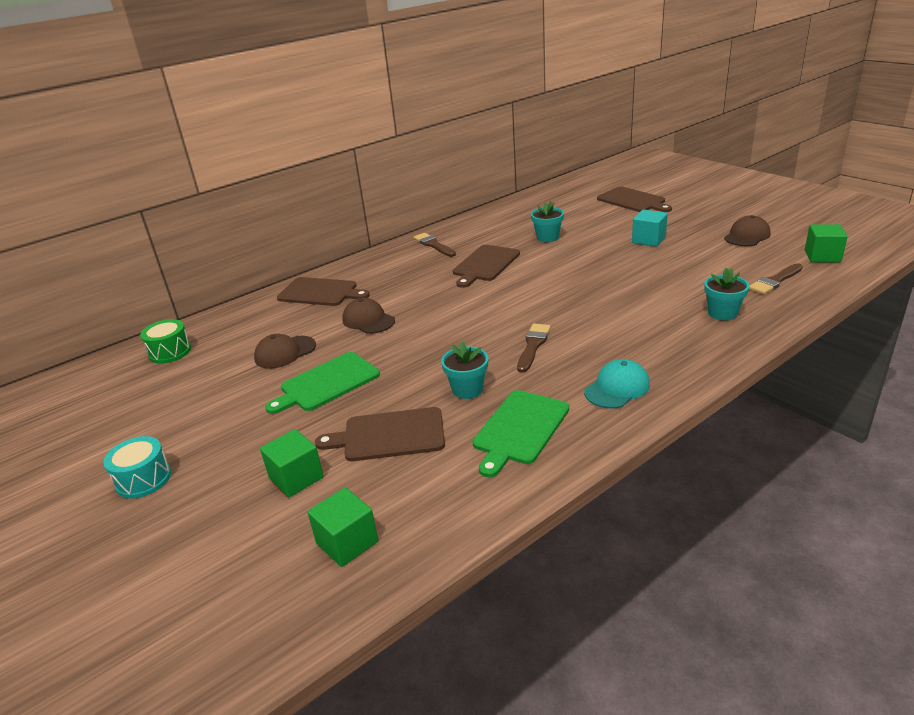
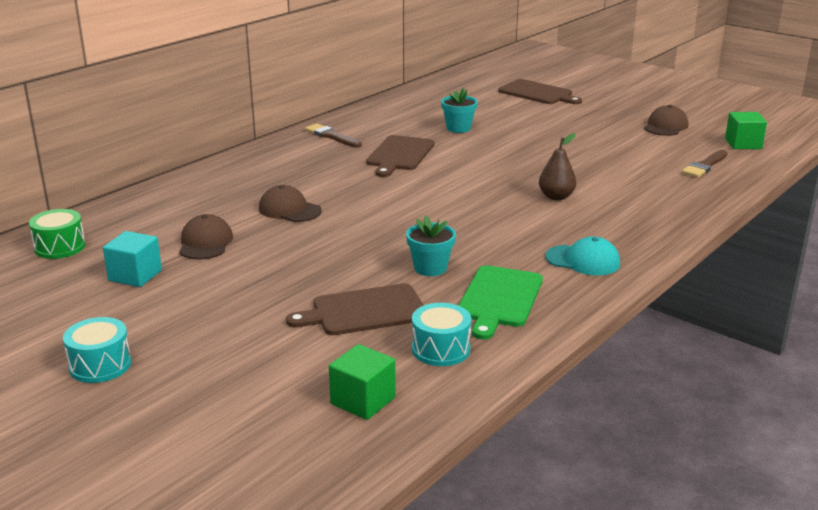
camera: 15 degrees left, 5 degrees down
brown cap [254,334,316,369] -> brown cap turned 135 degrees clockwise [179,214,233,260]
green cube [260,429,324,497] -> none
green cutting board [265,352,380,414] -> none
brown cutting board [277,277,369,306] -> none
brown brush [517,323,551,373] -> none
turquoise cap [584,359,650,409] -> turquoise cap turned 75 degrees clockwise [545,236,620,275]
turquoise cube [632,209,668,247] -> turquoise cube moved to [103,231,162,287]
turquoise flower pot [704,268,750,320] -> none
none -> turquoise drum [412,303,471,366]
none -> brown pear [539,133,576,200]

